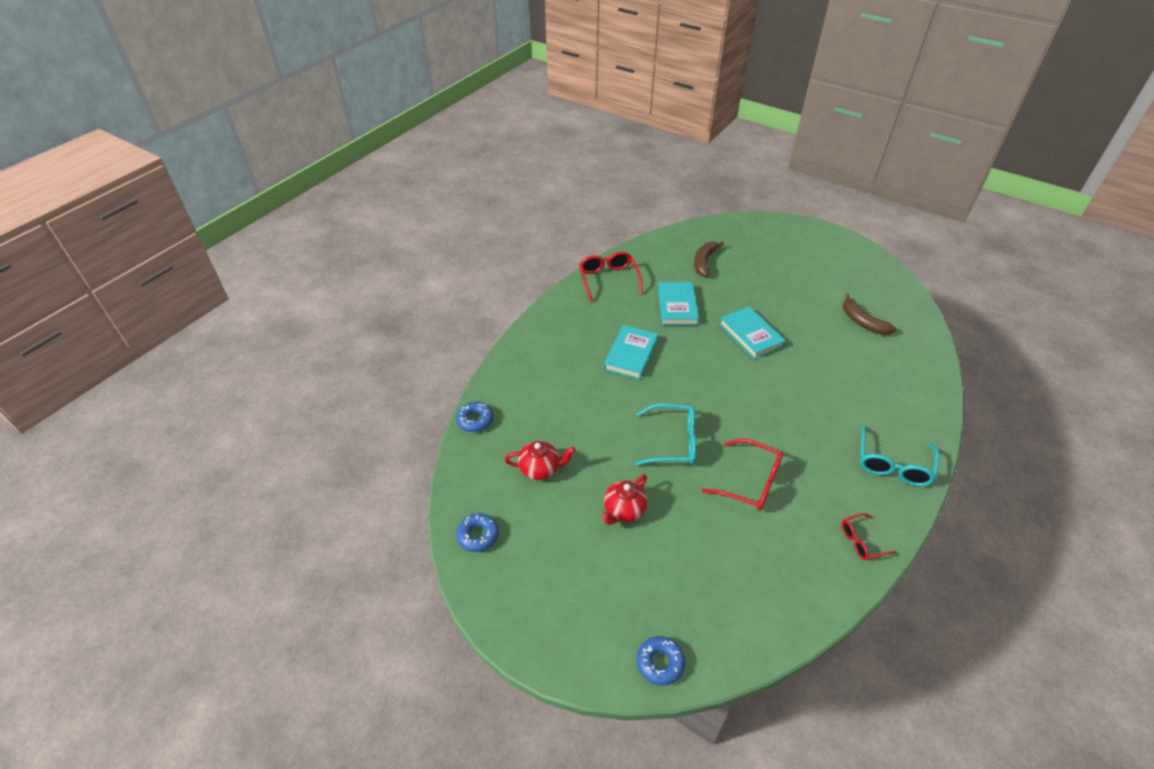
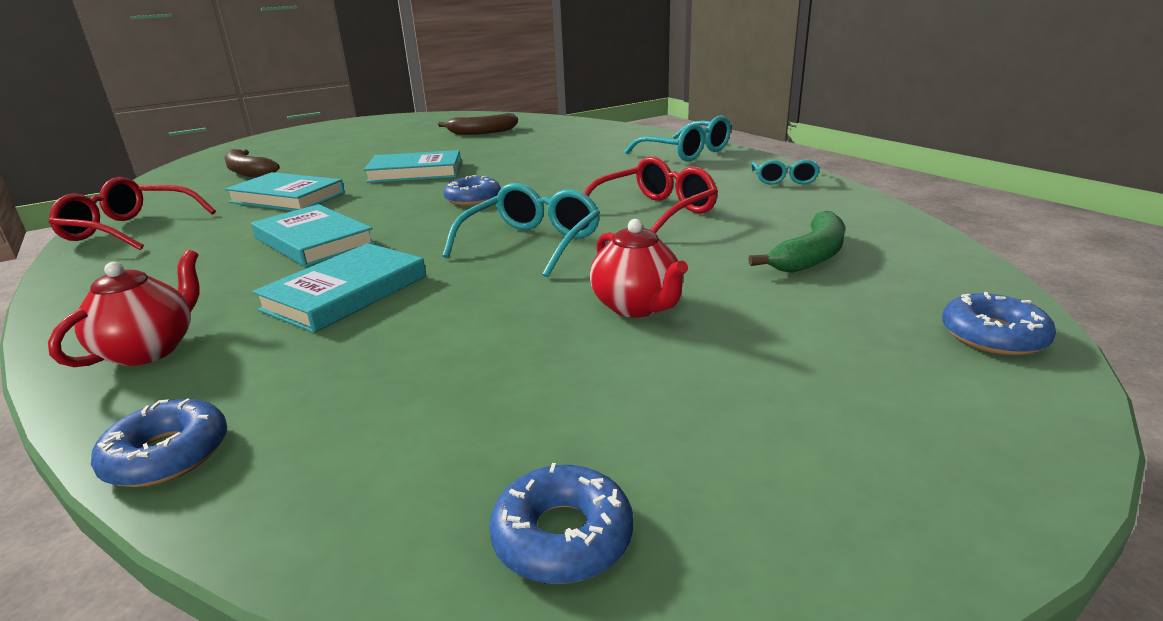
camera: 65 degrees left, 20 degrees down
red teapot [505,441,575,480] -> red teapot moved to [48,249,200,367]
red glasses [841,513,896,560] -> turquoise glasses [751,160,820,185]
none -> turquoise book [252,243,426,333]
none -> blue donut [444,175,501,206]
none -> green banana [748,211,845,273]

